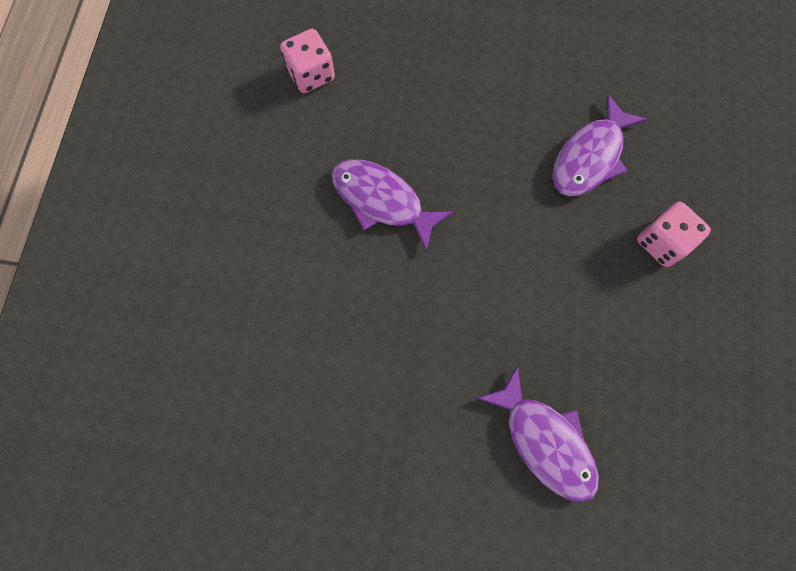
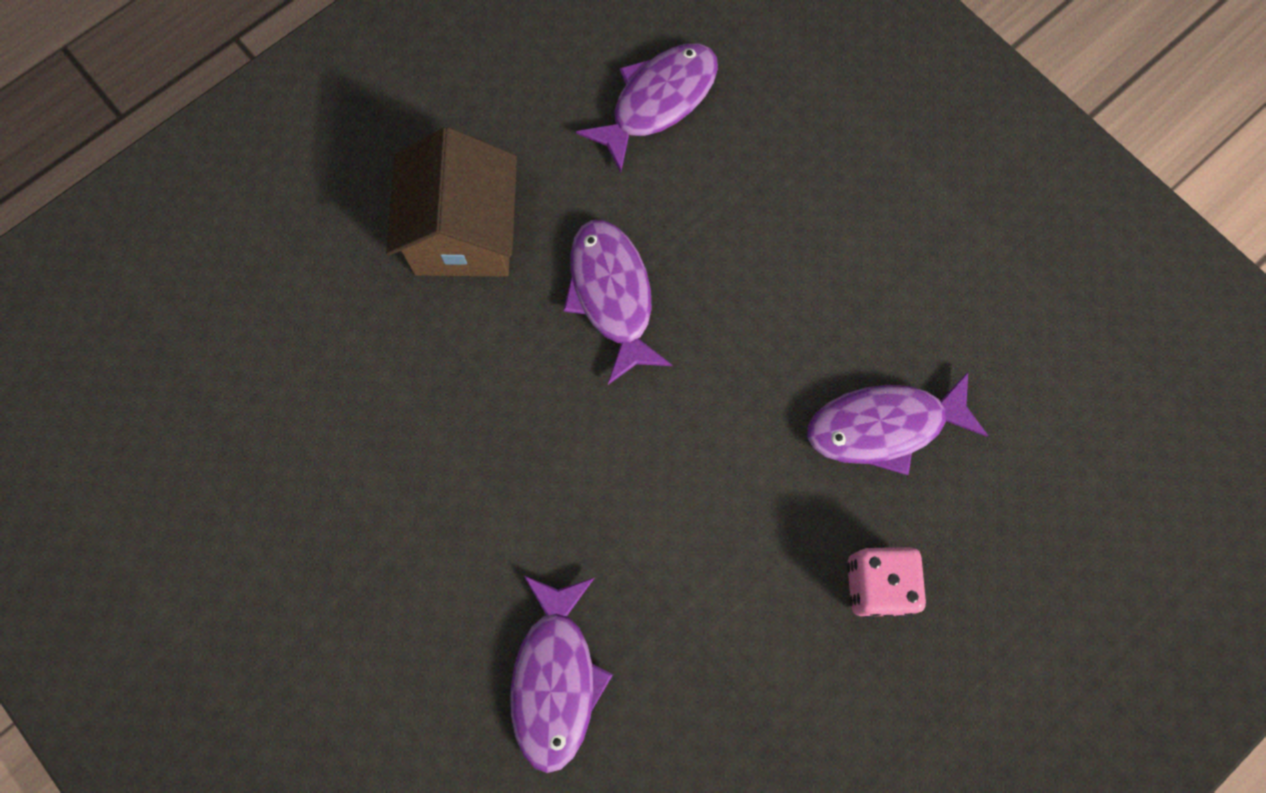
camera: 40 degrees right, 0 degrees up
pink dice [280,29,335,93] -> purple fish [576,43,718,173]
none -> brown house [386,127,517,277]

